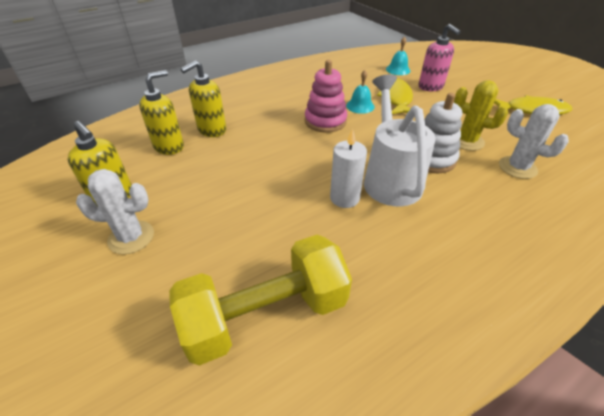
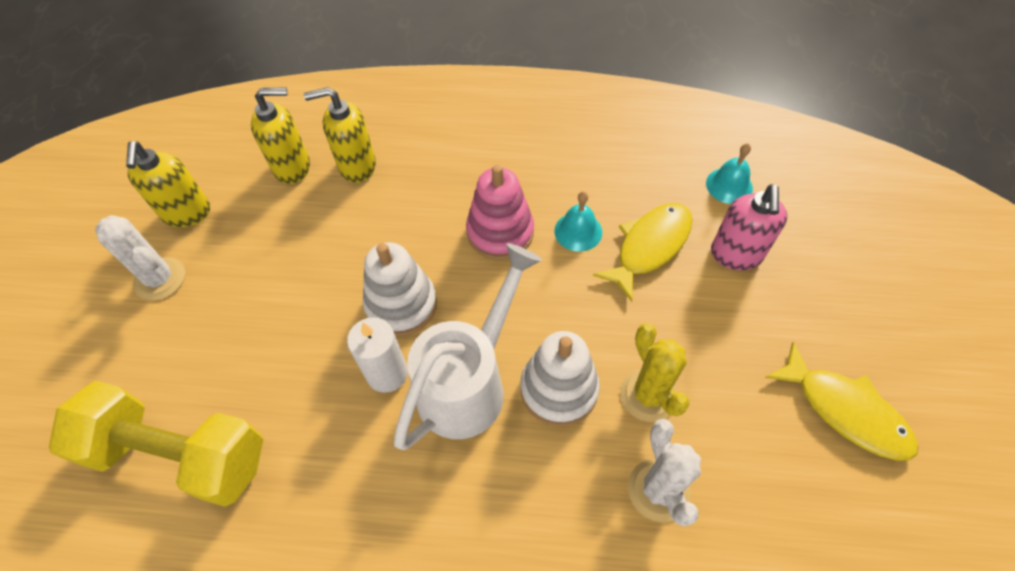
camera: 40 degrees right, 15 degrees up
none -> white stacking toy [363,242,437,336]

